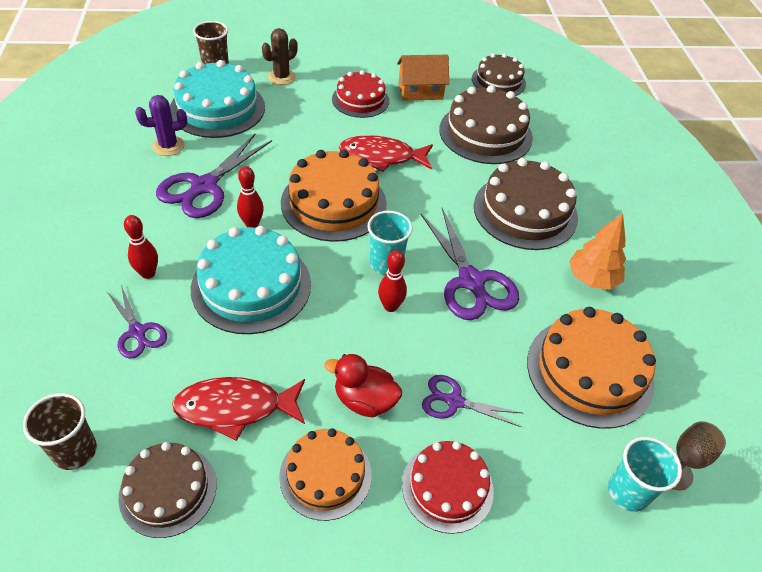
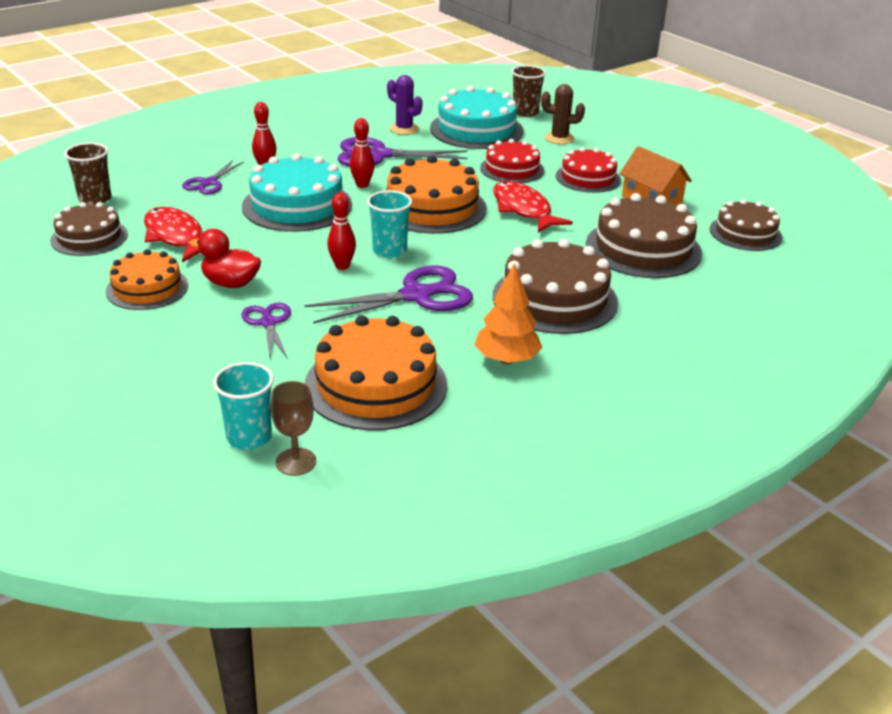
camera: 60 degrees right, 15 degrees down
red duck [324,354,402,417] -> red duck turned 60 degrees counterclockwise [189,229,261,288]
red cake [402,441,494,534] -> red cake moved to [480,139,544,183]
purple scissors [420,208,520,320] -> purple scissors turned 150 degrees counterclockwise [305,266,473,324]

